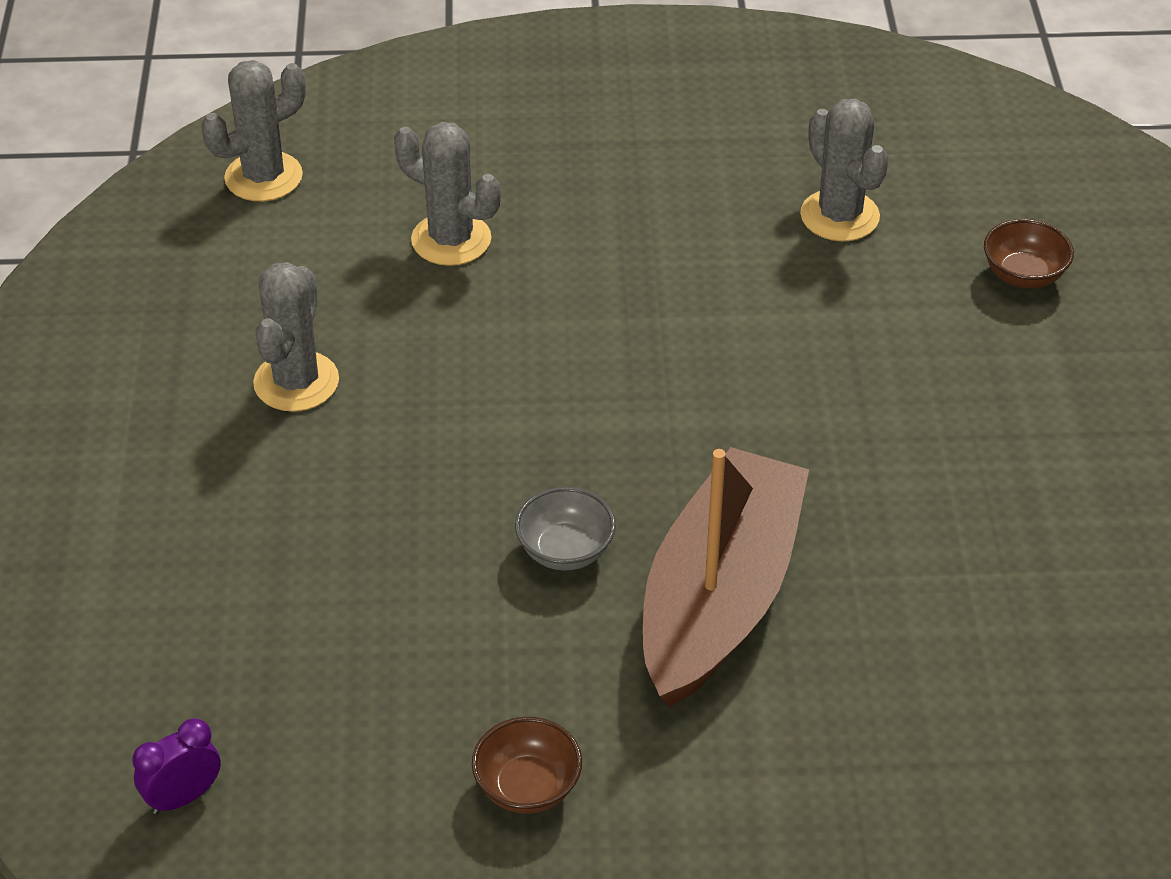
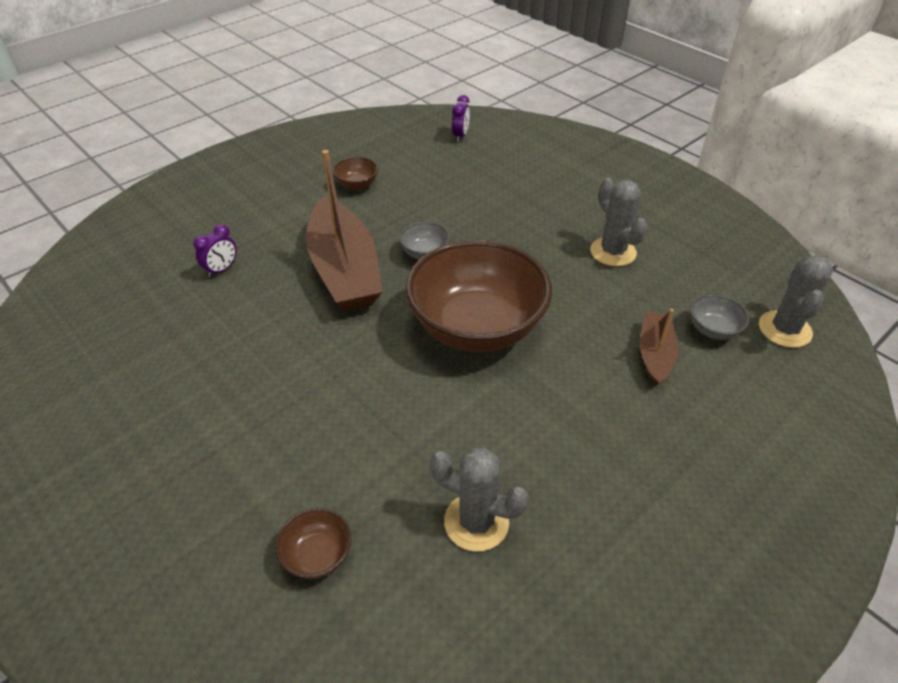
camera: 140 degrees right, 0 degrees up
grey cactus [394,122,501,266] -> brown boat [640,309,678,387]
none -> purple clock [193,224,237,277]
none -> brown bowl [406,239,552,352]
none -> grey bowl [690,294,749,340]

